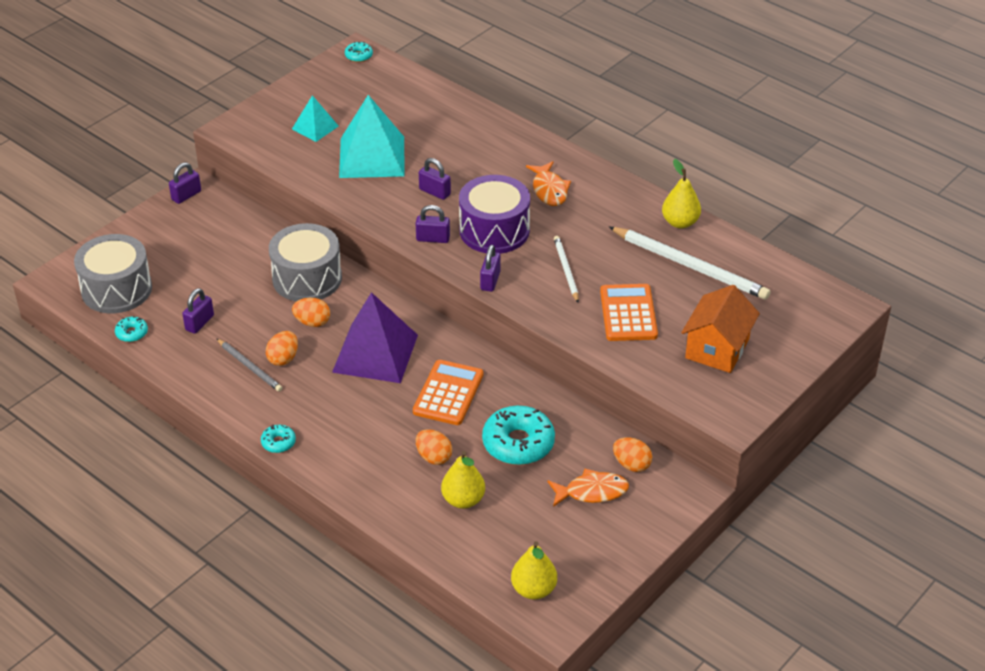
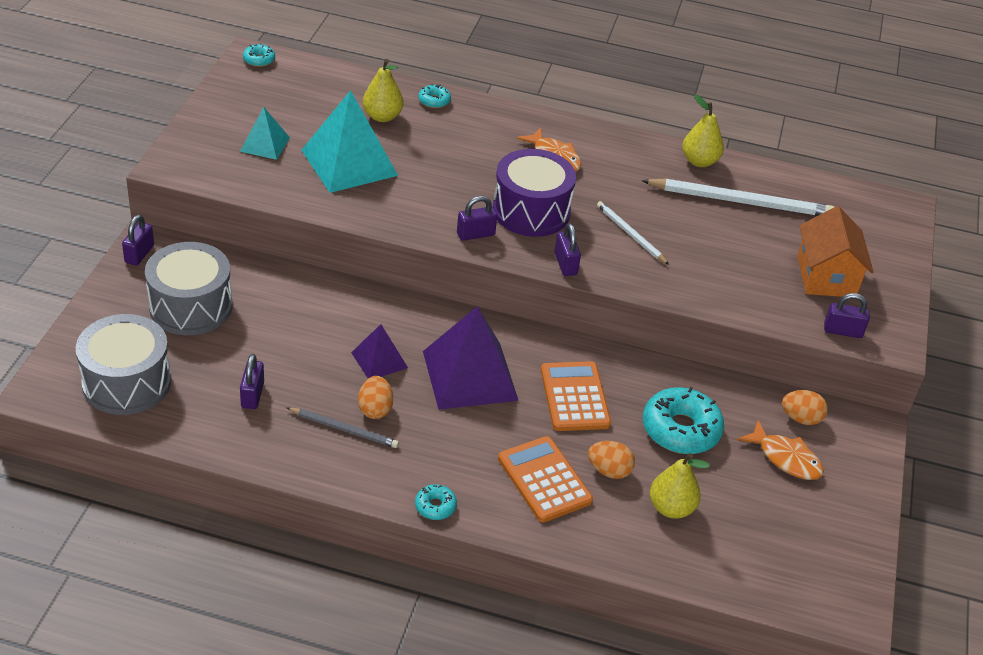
camera: 30 degrees left, 0 degrees up
turquoise donut [115,316,148,342] -> turquoise donut moved to [418,84,451,108]
grey drum [269,223,342,301] -> grey drum moved to [145,242,232,335]
orange egg [292,298,330,327] -> purple pyramid [351,324,408,378]
purple padlock [419,158,451,200] -> purple padlock moved to [824,293,870,338]
yellow pear [511,541,557,600] -> yellow pear moved to [363,59,403,122]
orange fish [548,469,629,507] -> orange fish turned 75 degrees clockwise [738,420,824,480]
orange calculator [600,284,658,341] -> orange calculator moved to [498,436,593,522]

